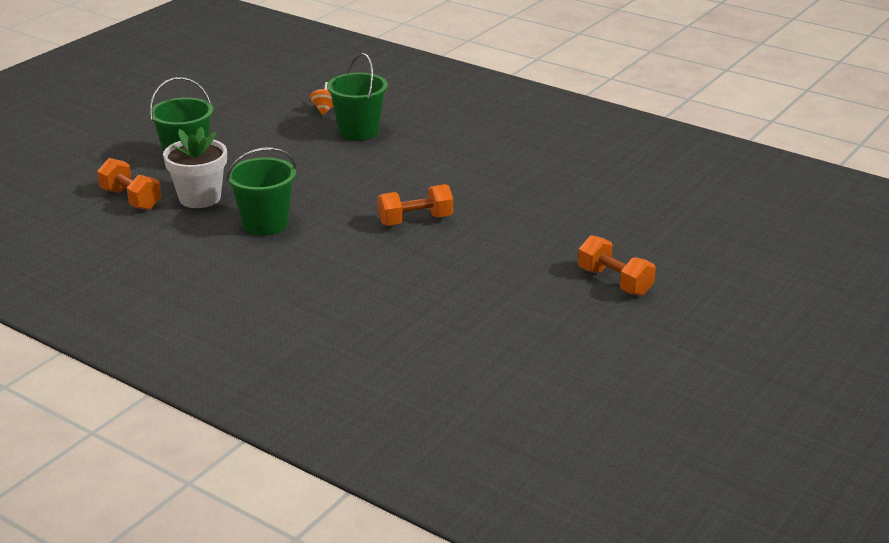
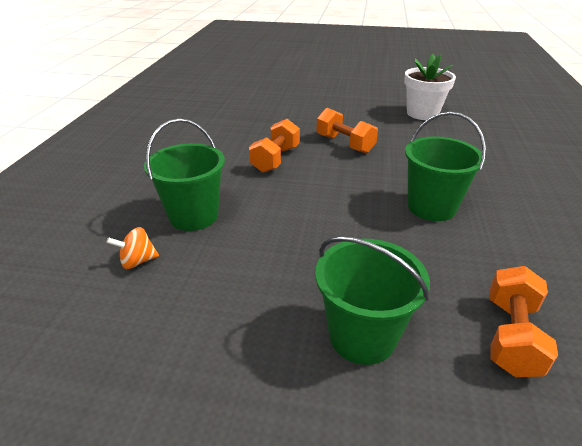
camera: 115 degrees left, 5 degrees up
white flower pot [163,127,227,208] -> white flower pot moved to [404,54,456,120]
orange dumbbell [578,235,656,296] -> orange dumbbell moved to [249,119,300,173]

